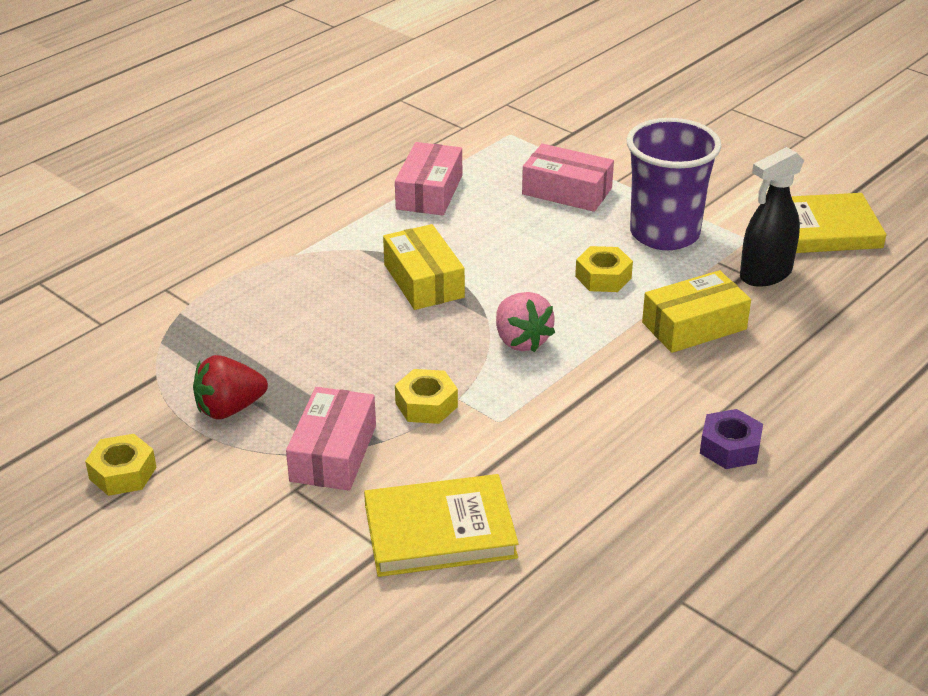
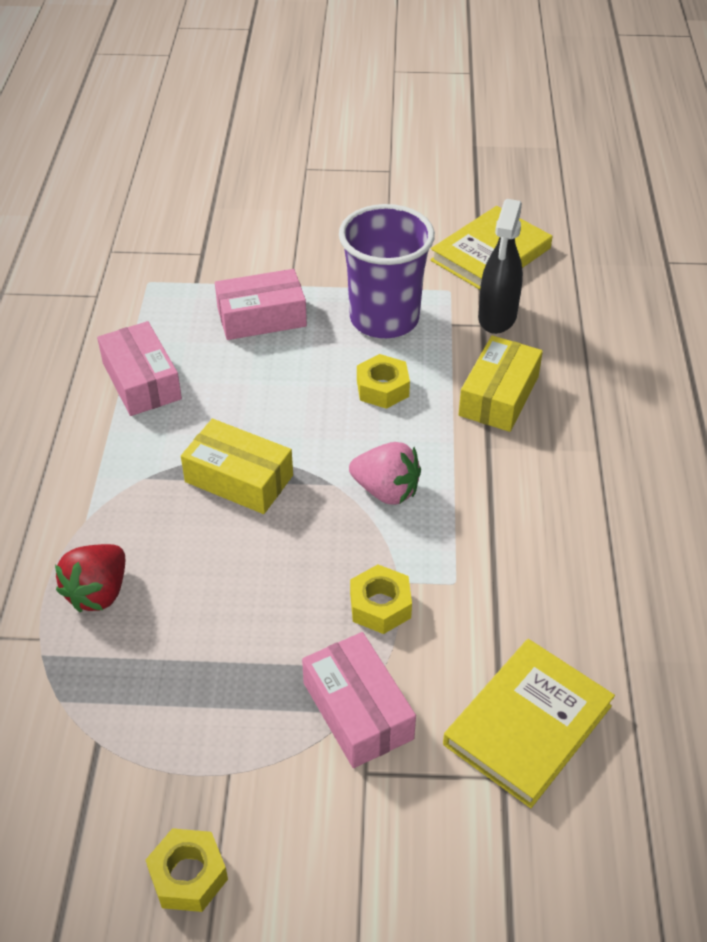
camera: 40 degrees left, 10 degrees up
red strawberry [193,355,268,420] -> red strawberry moved to [55,544,125,612]
purple nut [700,409,763,469] -> none

